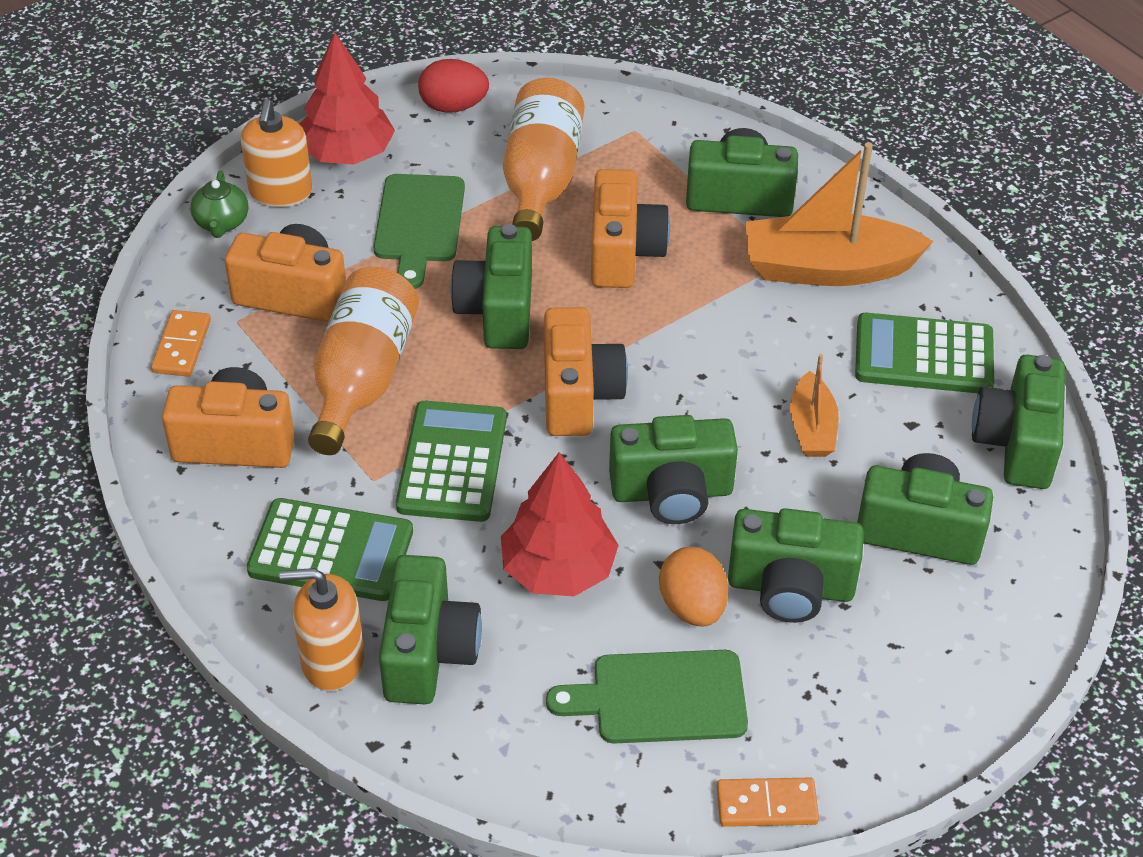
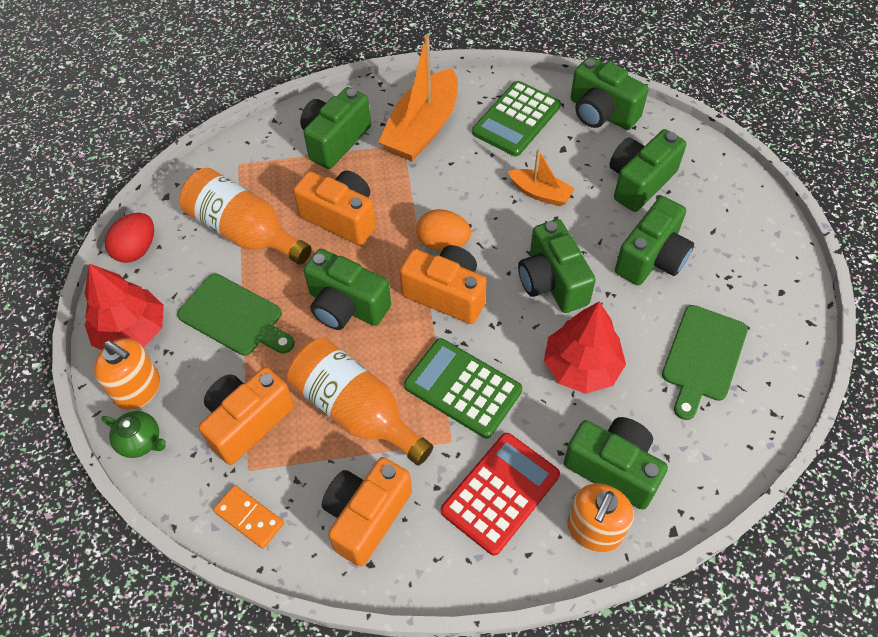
camera: 60 degrees left, 10 degrees up
green calculator [246,498,413,601] -> red calculator [441,433,560,556]
green camera [609,415,738,524] -> green camera turned 135 degrees clockwise [518,219,596,313]
orange egg [659,547,728,627] -> orange egg moved to [416,209,471,251]
orange domino [717,778,819,827] -> none

